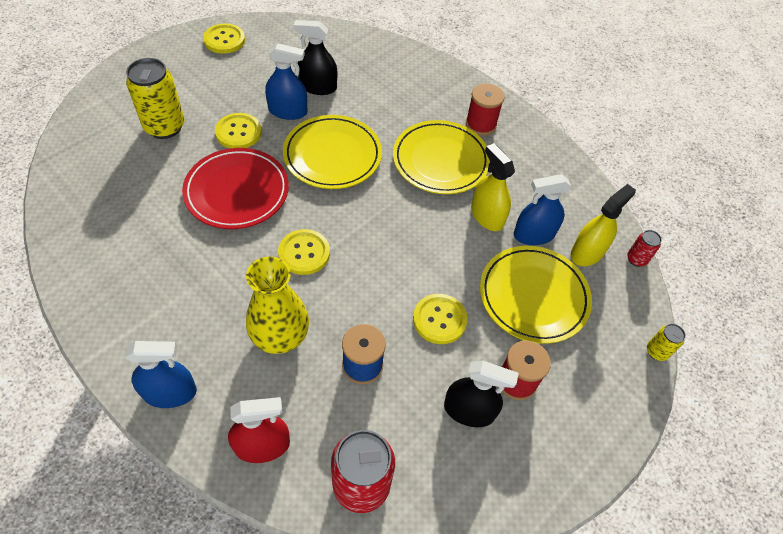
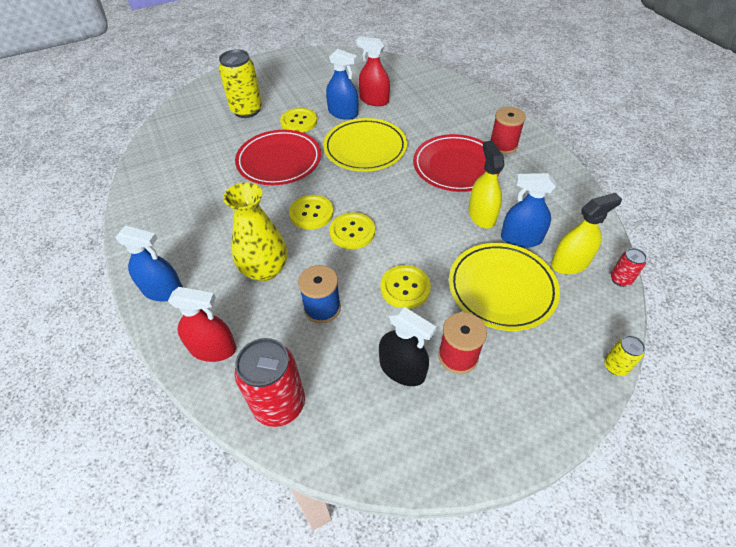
camera: 25 degrees right, 5 degrees down
yellow button [203,24,245,54] -> yellow button moved to [329,212,375,249]
black spray bottle [293,20,337,95] -> red spray bottle [357,37,390,106]
yellow plate [393,120,490,194] -> red plate [413,134,500,192]

